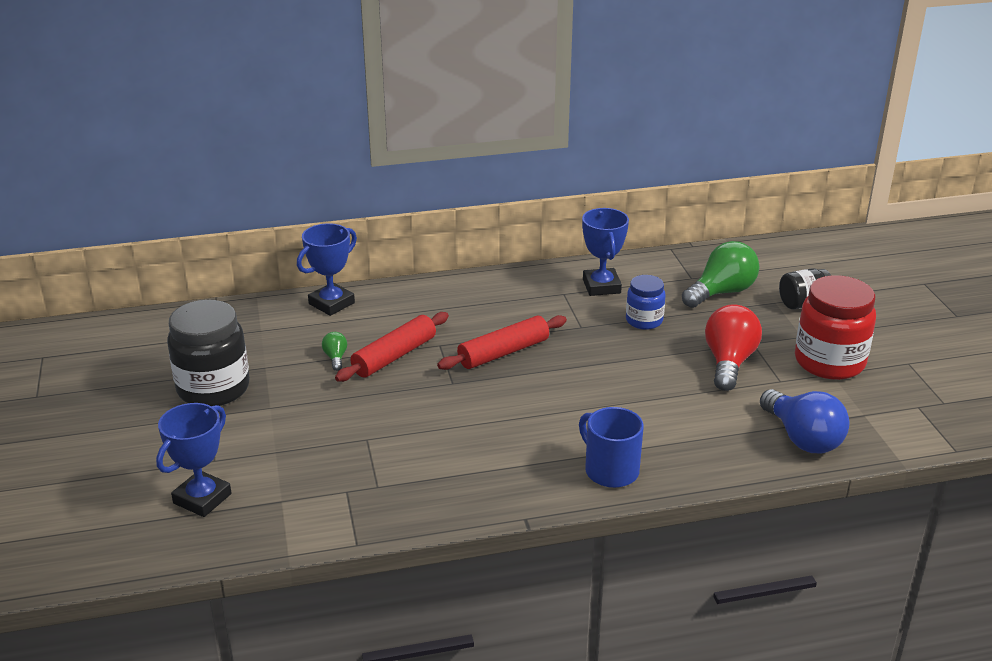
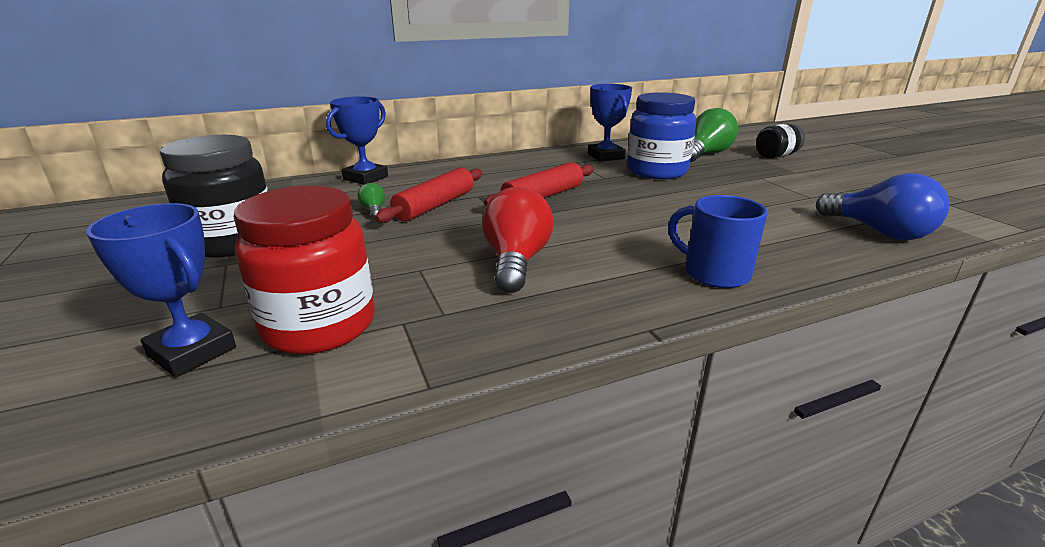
camera: 10 degrees left, 5 degrees down
blue trophy [156,403,232,517] -> blue trophy turned 75 degrees counterclockwise [86,203,236,378]
blue jar [626,275,665,330] -> blue jar [627,92,696,179], size x1.79
red light bulb [705,304,762,391] -> red light bulb moved to [482,187,553,293]
red jar [795,275,876,380] -> red jar moved to [234,186,375,354]

